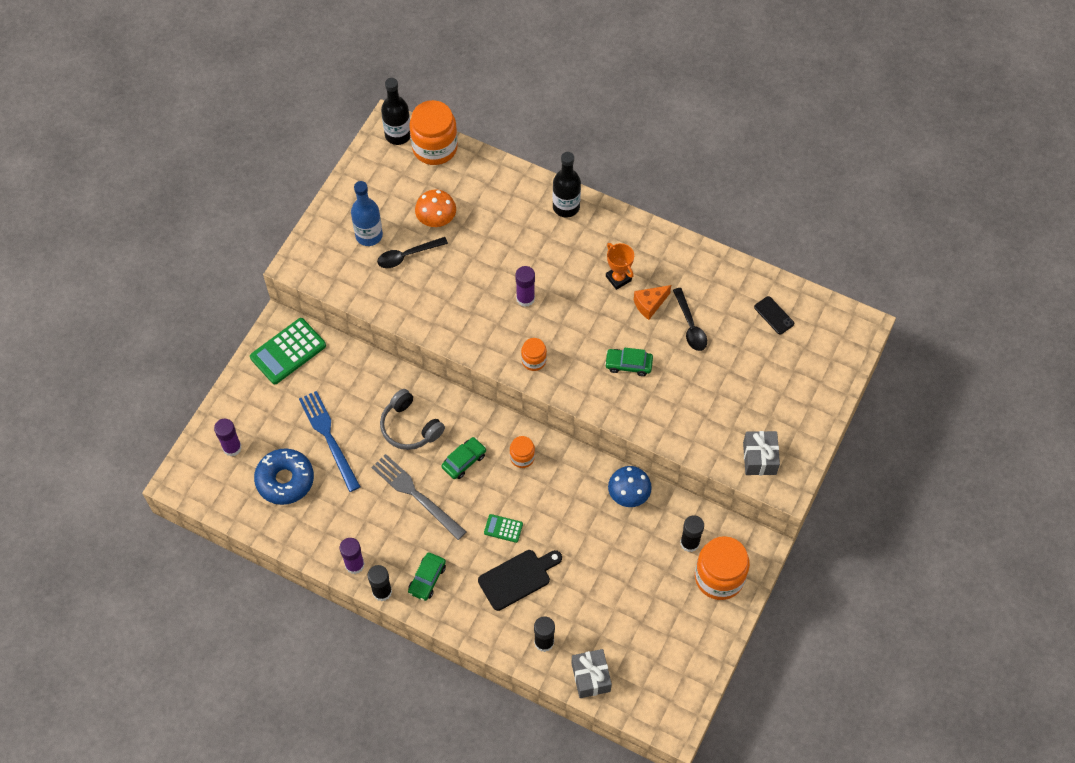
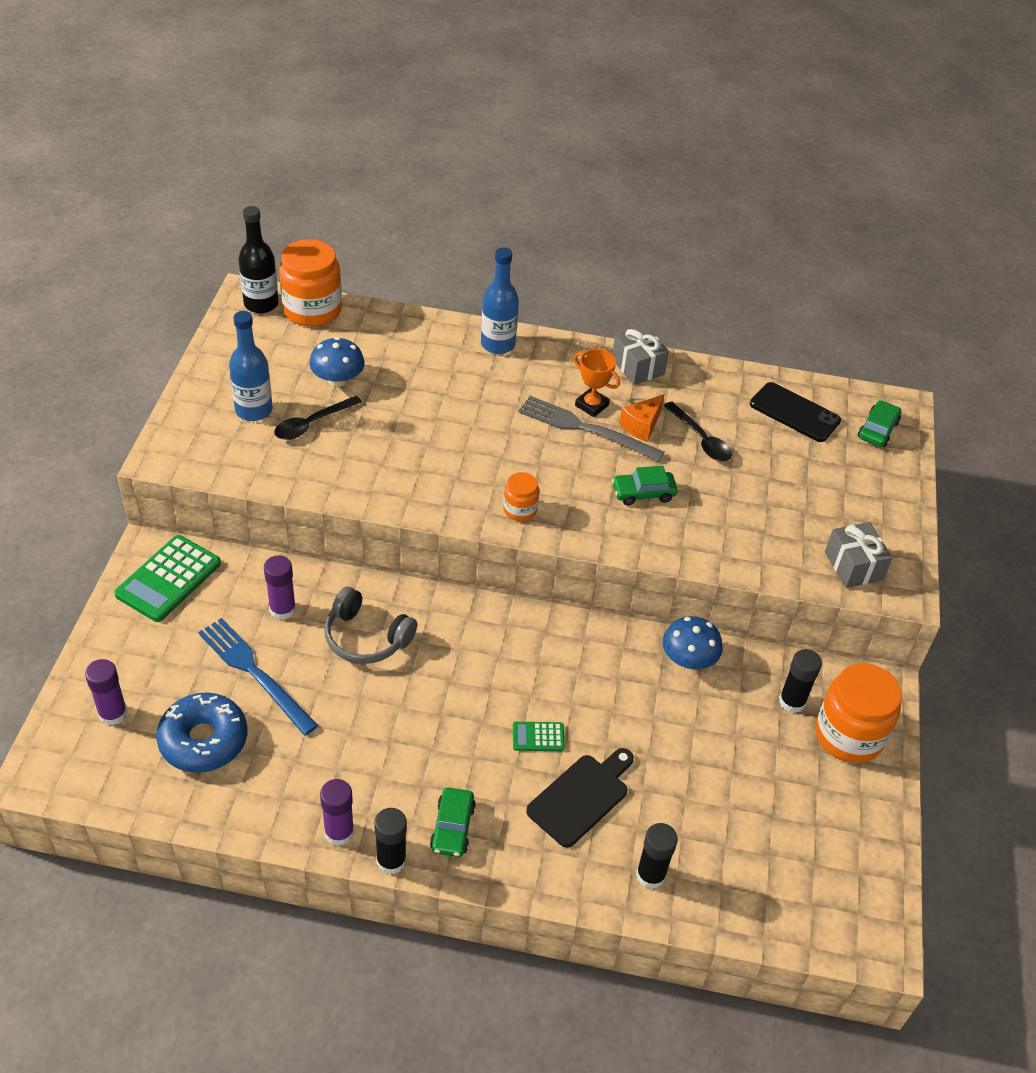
camera: 20 degrees left, 15 degrees down
grey fork [371,454,467,540] -> grey fork moved to [518,396,665,462]
orange mushroom [415,190,456,227] -> blue mushroom [309,337,365,387]
green car [441,437,486,479] -> green car moved to [858,400,901,447]
orange jar [510,436,535,468] -> none
purple glue stick [515,266,535,307] -> purple glue stick moved to [264,555,296,620]
black bottle [553,152,581,217] -> blue bottle [481,247,519,354]
grey gift [571,649,612,698] -> grey gift moved to [612,326,669,385]
black phone [754,296,794,335] -> black phone [750,382,841,442], size x1.63

